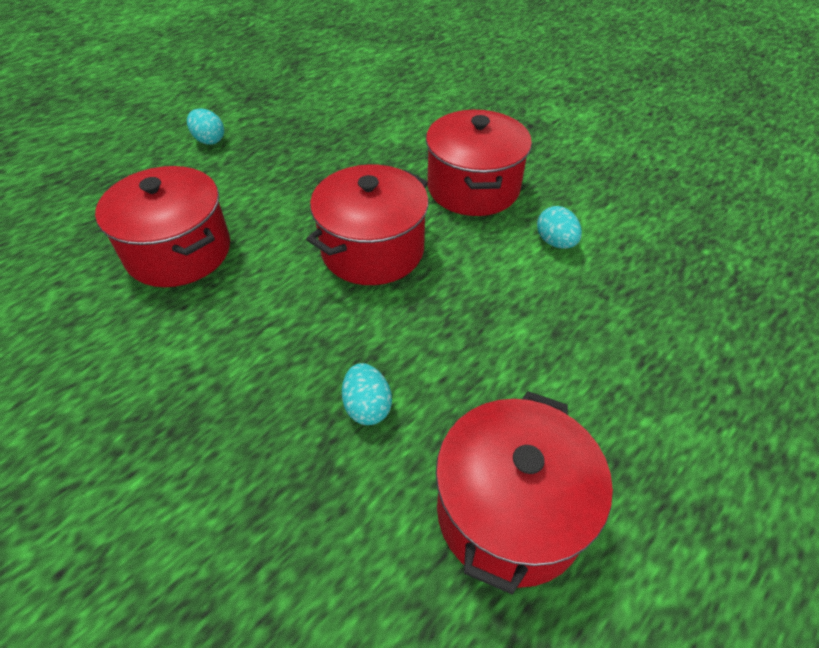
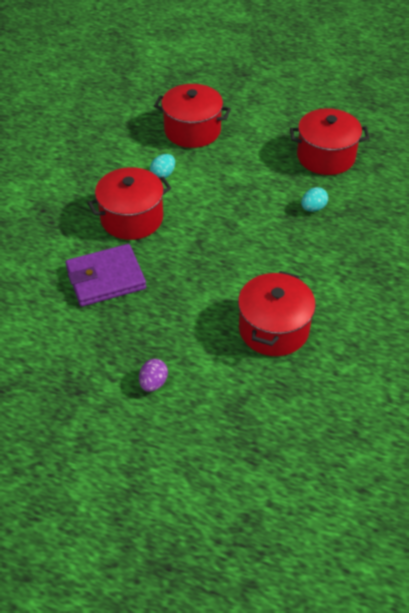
camera: 115 degrees left, 0 degrees up
turquoise egg [187,109,224,145] -> purple egg [139,359,168,392]
red pot [306,164,429,285] -> red pot moved to [154,84,231,148]
none -> purple wallet [65,244,146,307]

